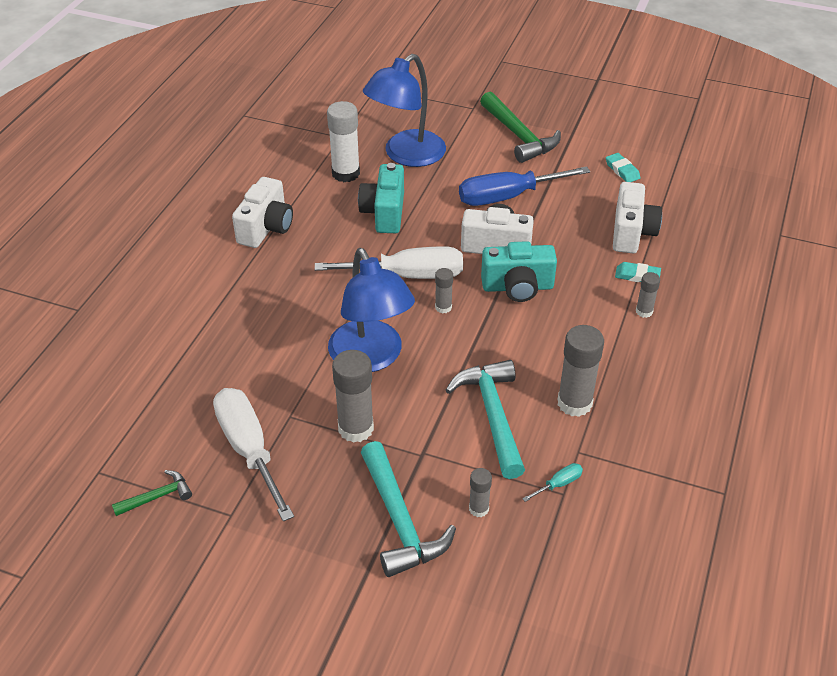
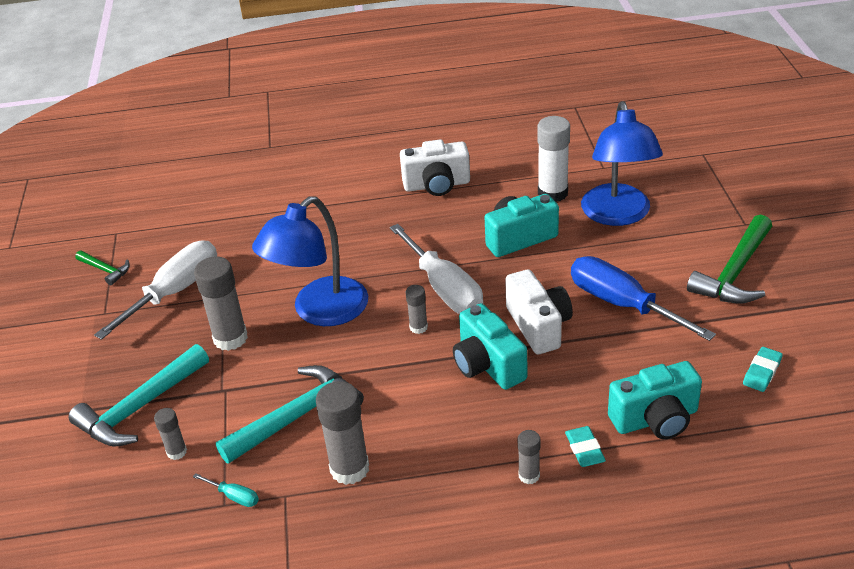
camera: 65 degrees right, 5 degrees down
blue lamp [363,54,446,167] -> blue lamp turned 105 degrees counterclockwise [581,101,663,226]
white camera [613,182,662,253] -> turquoise camera [608,361,702,439]

